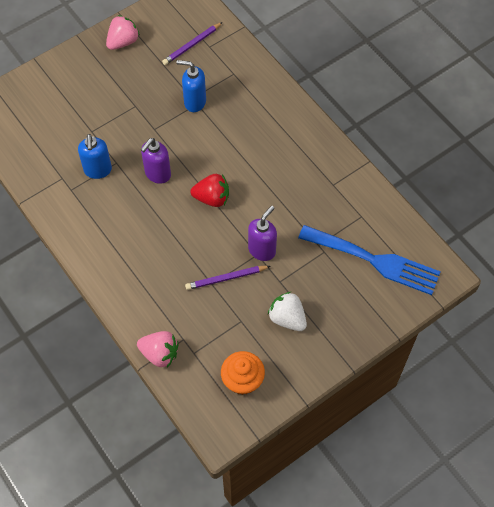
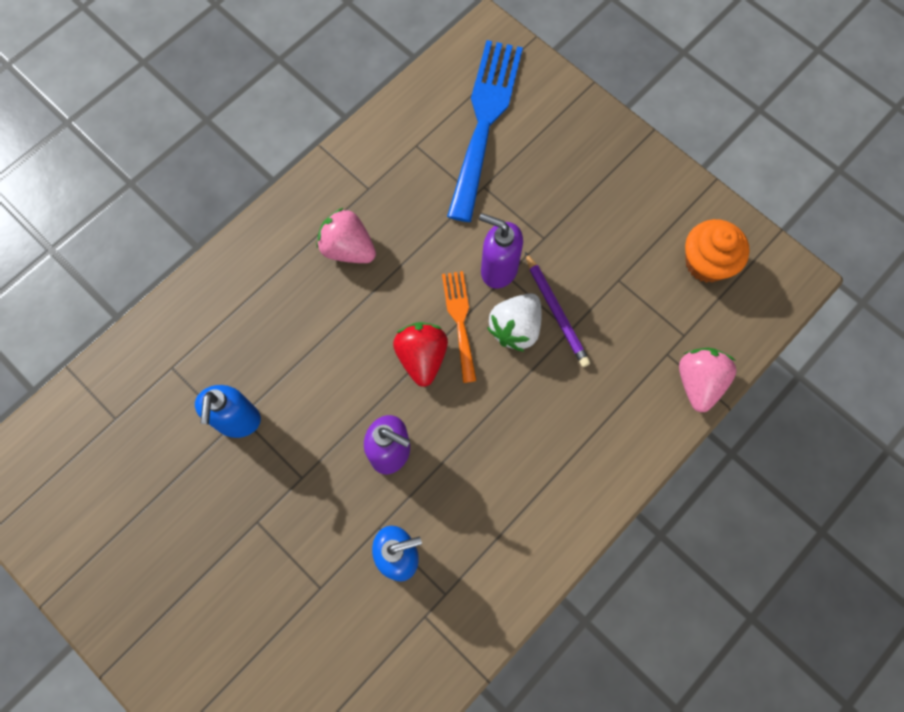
camera: 100 degrees left, 10 degrees up
pink strawberry [106,15,140,50] -> pink strawberry moved to [317,208,376,263]
purple pencil [162,22,222,65] -> none
white strawberry [268,292,307,331] -> white strawberry moved to [487,293,542,352]
none -> orange fork [442,271,477,383]

